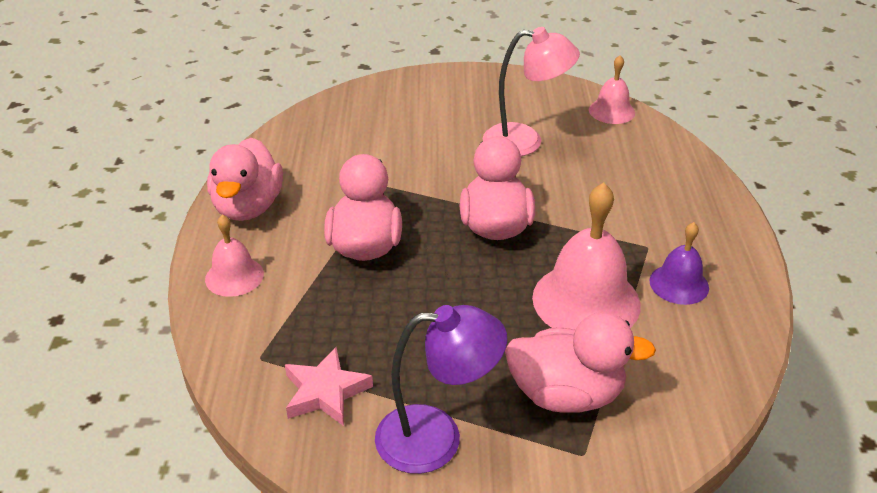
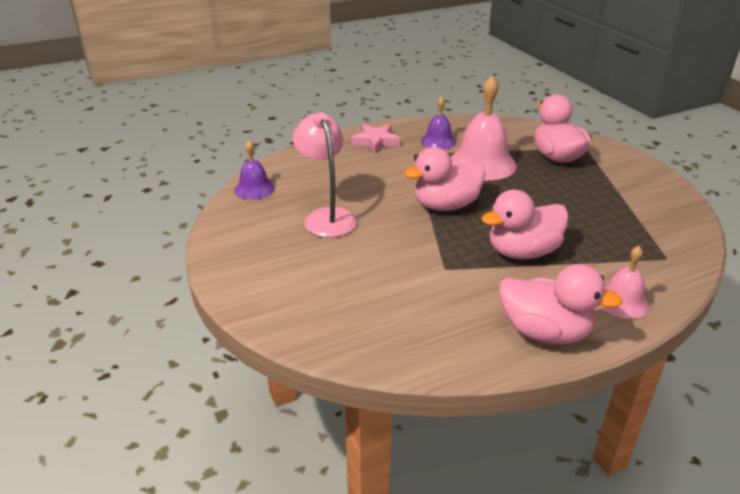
camera: 115 degrees left, 5 degrees down
pink duck [207,138,283,221] -> pink duck turned 45 degrees clockwise [499,264,623,344]
pink star [285,347,373,426] -> pink star moved to [351,124,400,153]
purple lamp [375,305,507,474] -> none
pink bell [589,55,635,124] -> purple bell [235,140,275,200]

